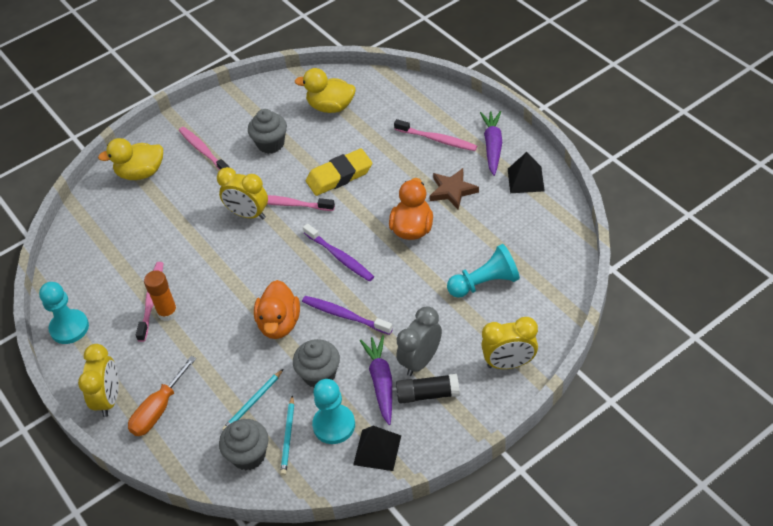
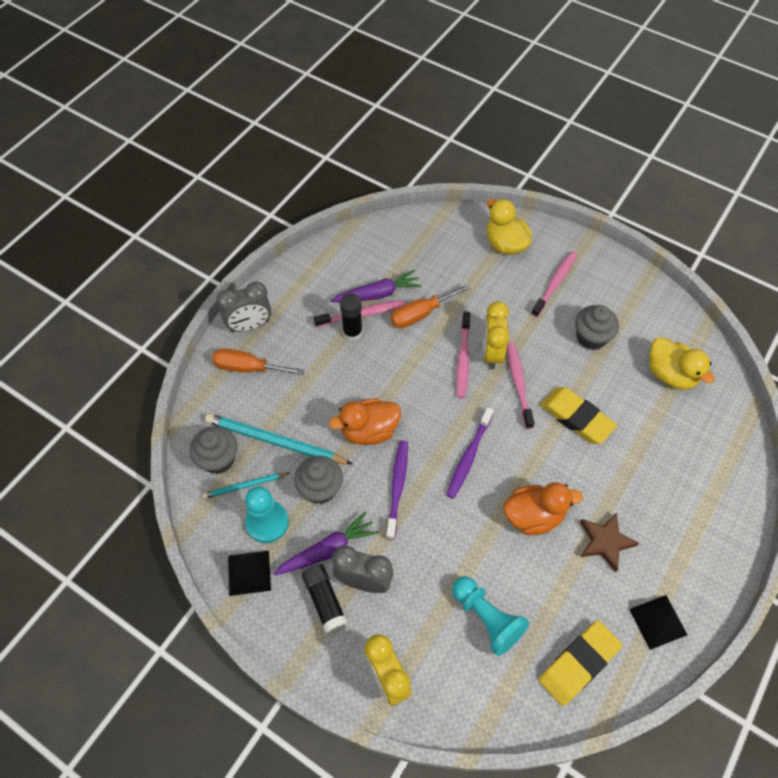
camera: 65 degrees right, 10 degrees up
turquoise pawn [39,282,89,344] -> none
yellow clock [78,344,119,417] -> grey clock [216,282,271,332]
orange glue stick [144,270,178,321] -> black glue stick [340,293,363,341]
turquoise pencil [222,369,283,430] -> turquoise pencil [205,413,353,464], size x1.84
yellow duck [295,68,356,113] -> yellow duck turned 150 degrees clockwise [649,337,715,390]
pink toothbrush [394,119,477,151] -> pink toothbrush moved to [456,311,470,398]
purple carrot [480,111,502,176] -> purple carrot moved to [330,270,422,302]
none -> orange screwdriver [391,284,470,328]
none -> yellow eraser [539,620,622,706]

